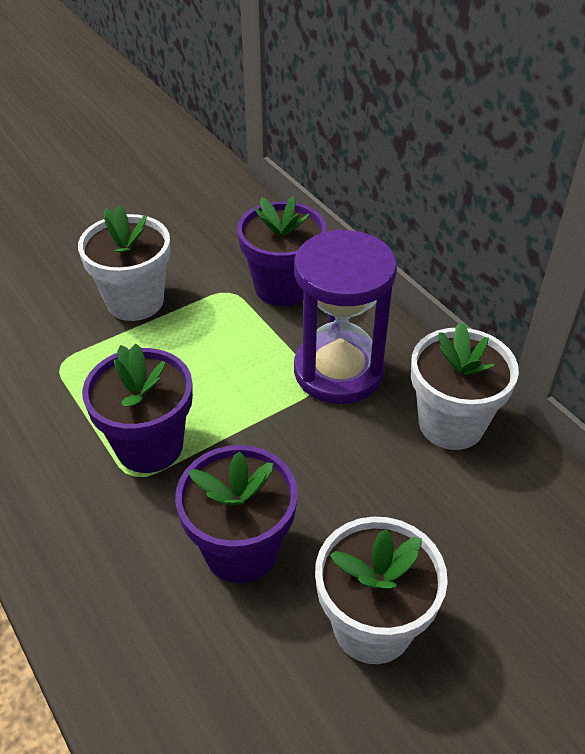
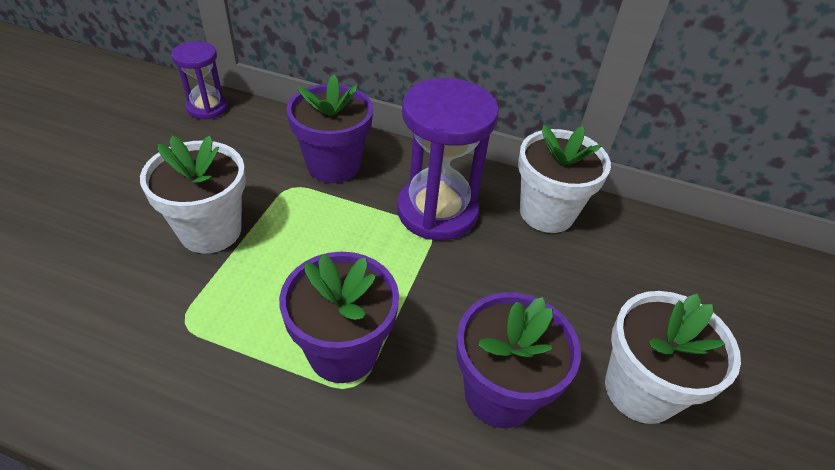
camera: 40 degrees left, 0 degrees up
none -> purple hourglass [171,41,228,119]

